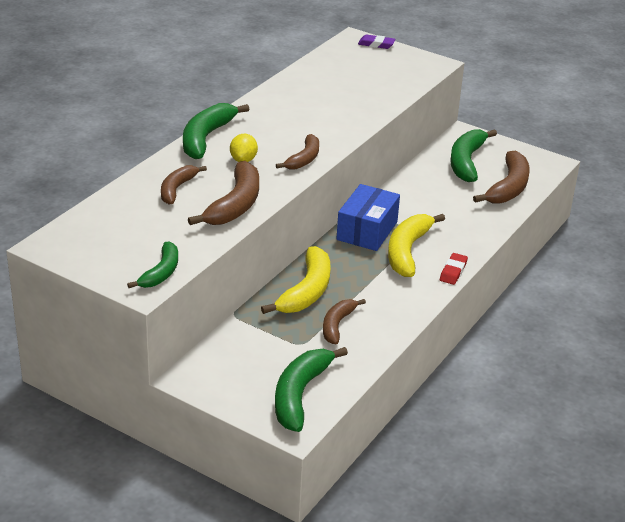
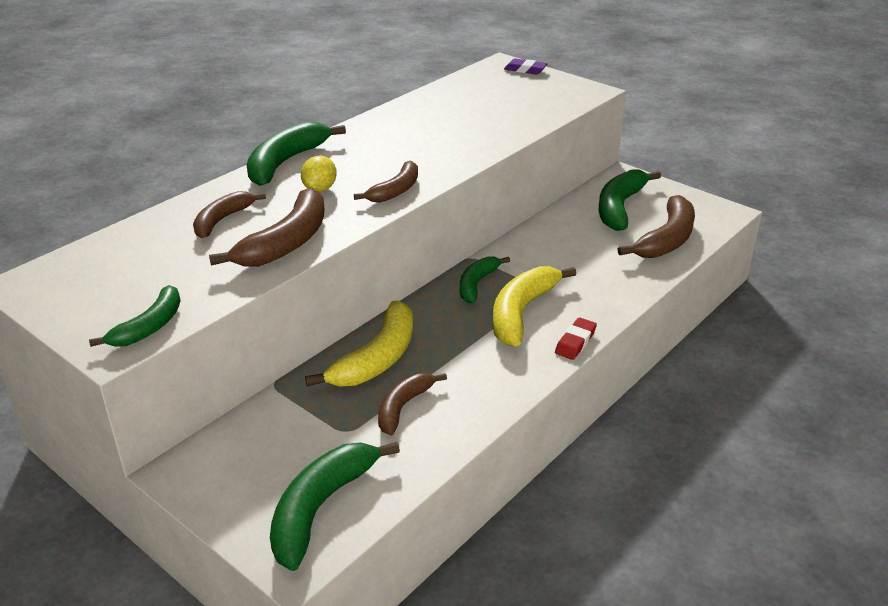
camera: 10 degrees right, 0 degrees up
blue box [336,184,400,251] -> green banana [460,256,510,303]

